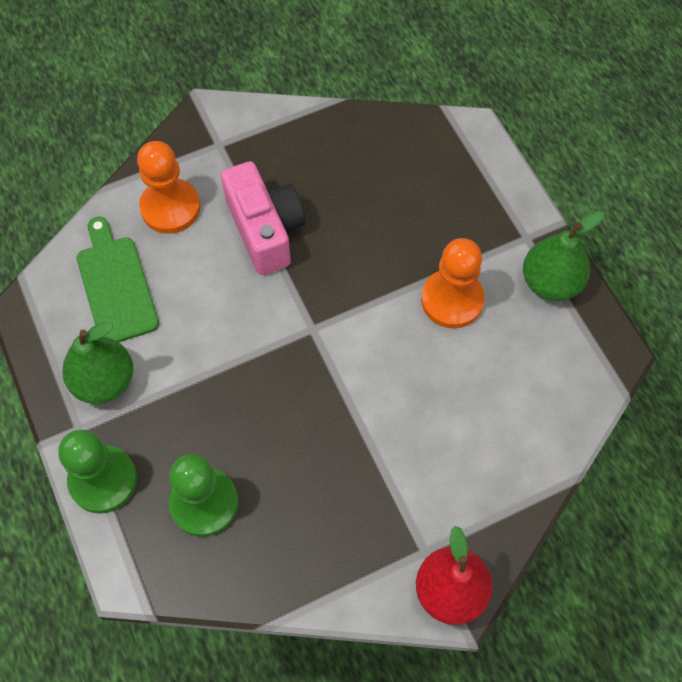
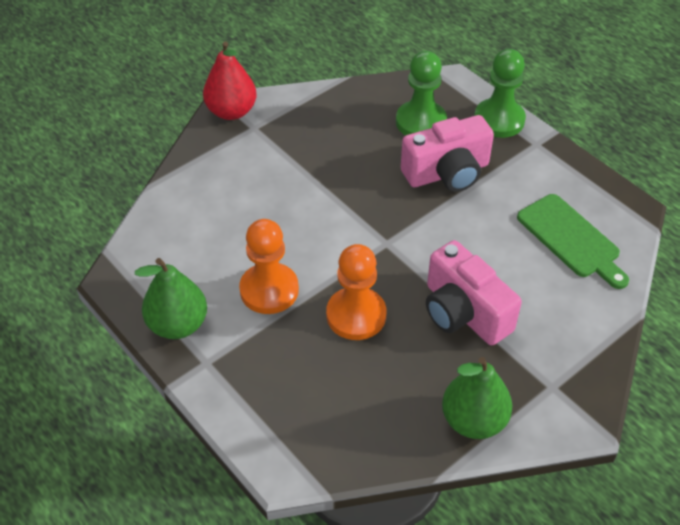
camera: 165 degrees right, 15 degrees down
green pear [62,321,133,404] -> green pear moved to [442,357,512,439]
orange pawn [137,141,200,234] -> orange pawn moved to [326,244,386,340]
none -> pink camera [401,115,494,192]

